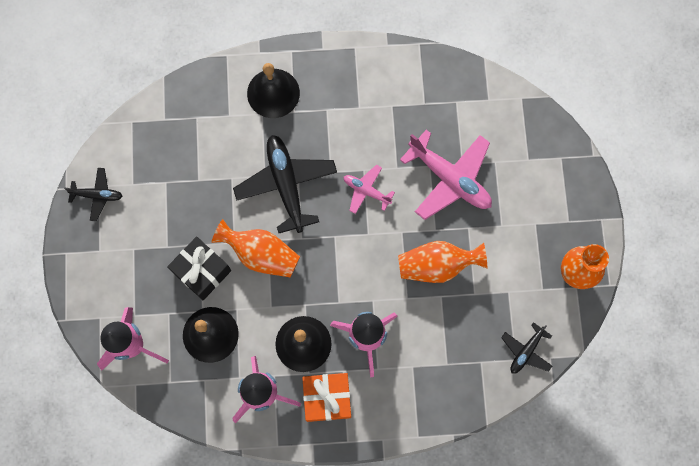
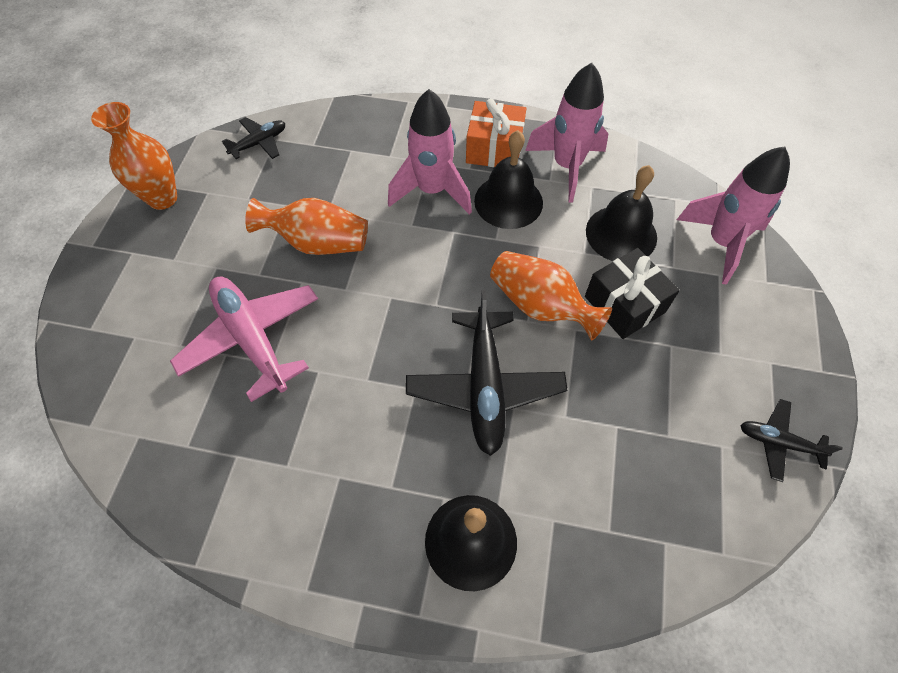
camera: 165 degrees left, 15 degrees down
pink plane [344,165,395,214] -> none

